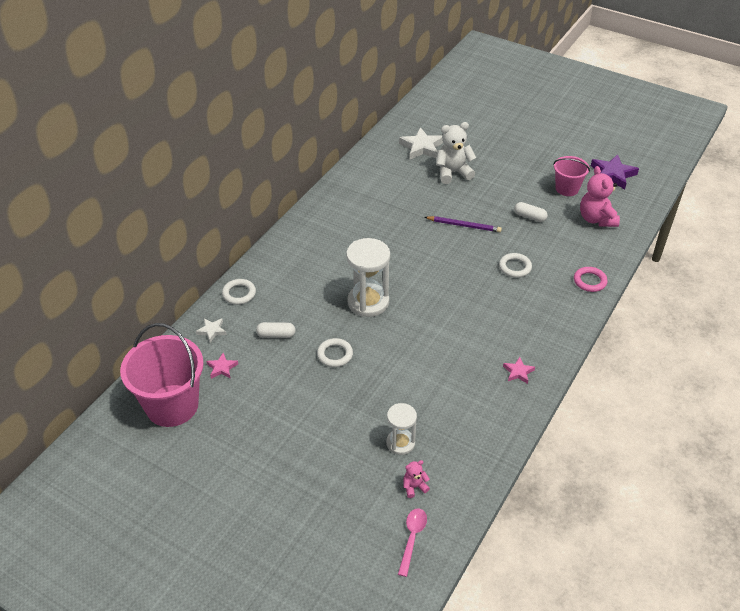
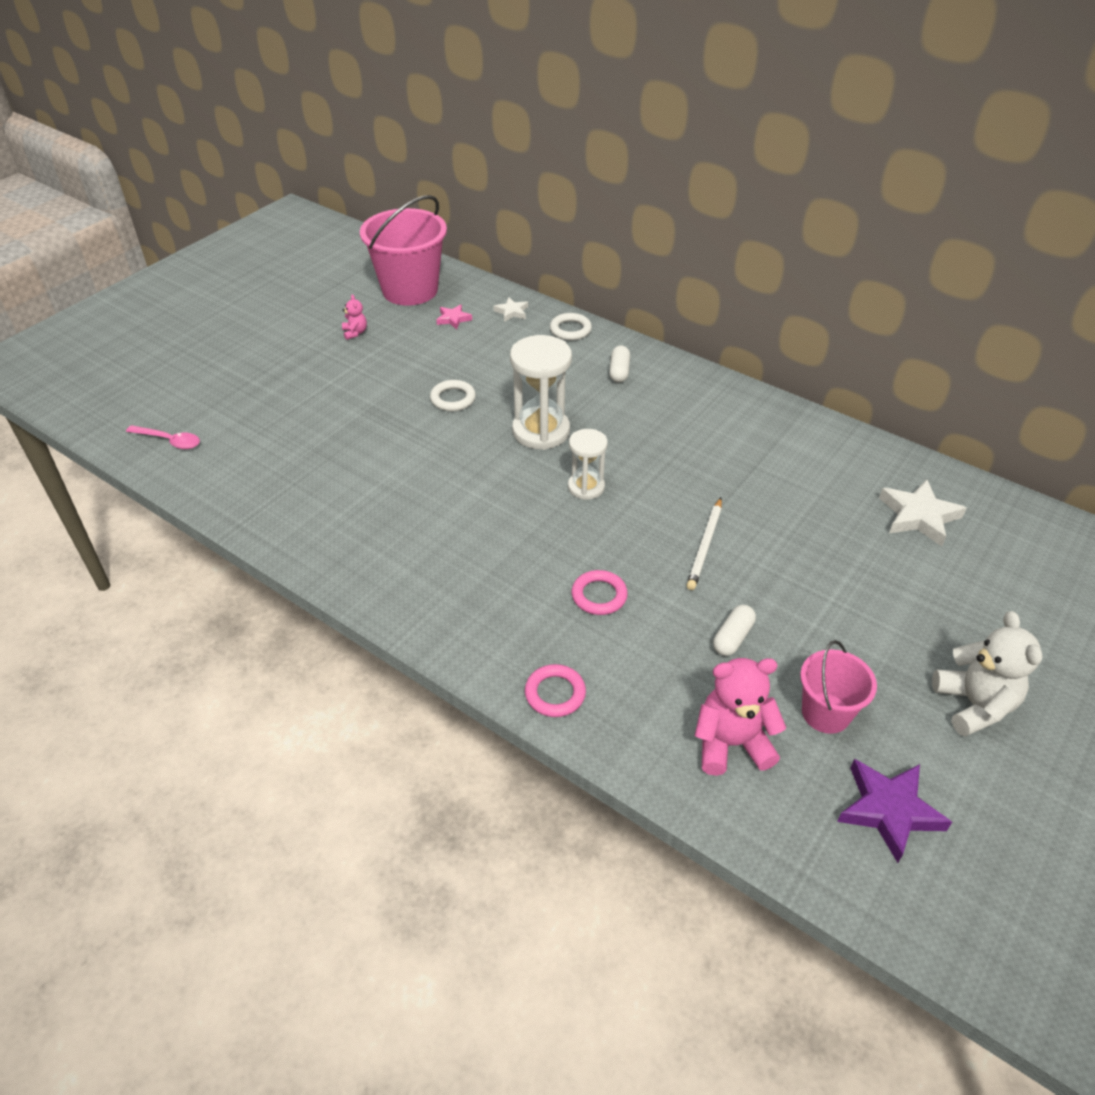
camera: 95 degrees right, 0 degrees up
white capsule [256,322,296,338] -> white capsule moved to [609,345,630,383]
white hourglass [386,403,417,455] -> white hourglass moved to [568,429,608,500]
pink teddy bear [403,460,430,498] -> pink teddy bear moved to [342,294,367,340]
purple pencil [425,216,502,232] -> white pencil [687,498,722,590]
white teddy bear [436,122,476,184] -> white teddy bear moved to [932,611,1043,737]
white ring [499,253,532,278] -> pink ring [572,570,628,615]
pink star [503,357,535,384] -> none

